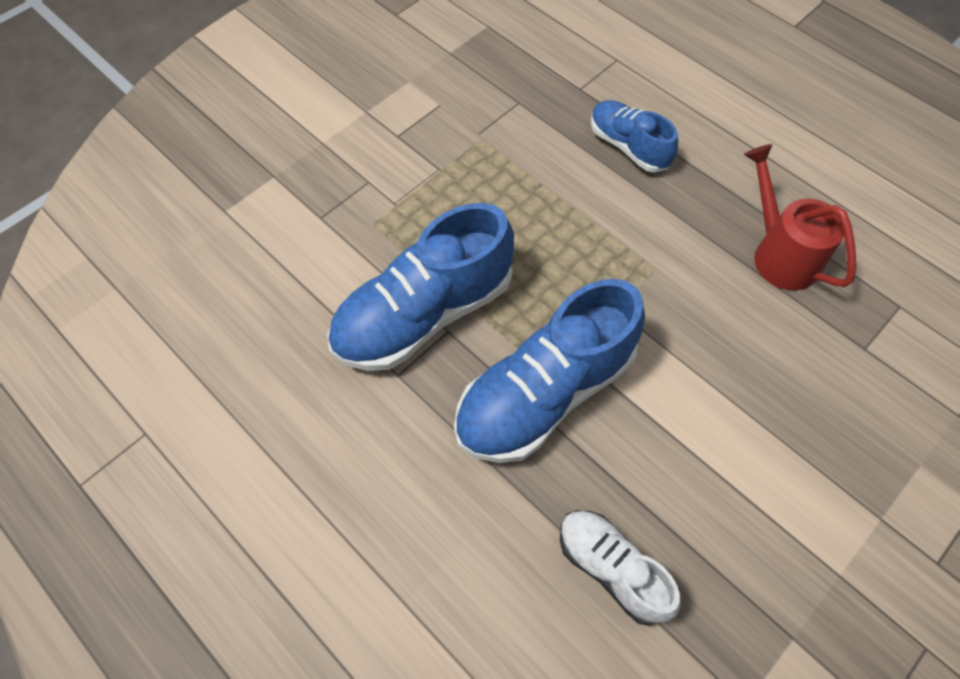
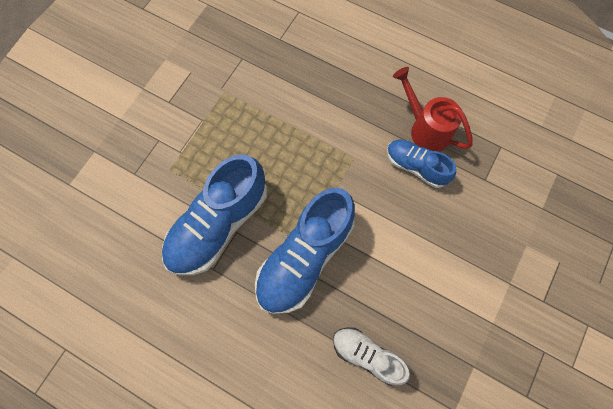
camera: 15 degrees left, 10 degrees up
blue shoe [591,100,678,172] -> blue shoe moved to [387,140,456,188]

